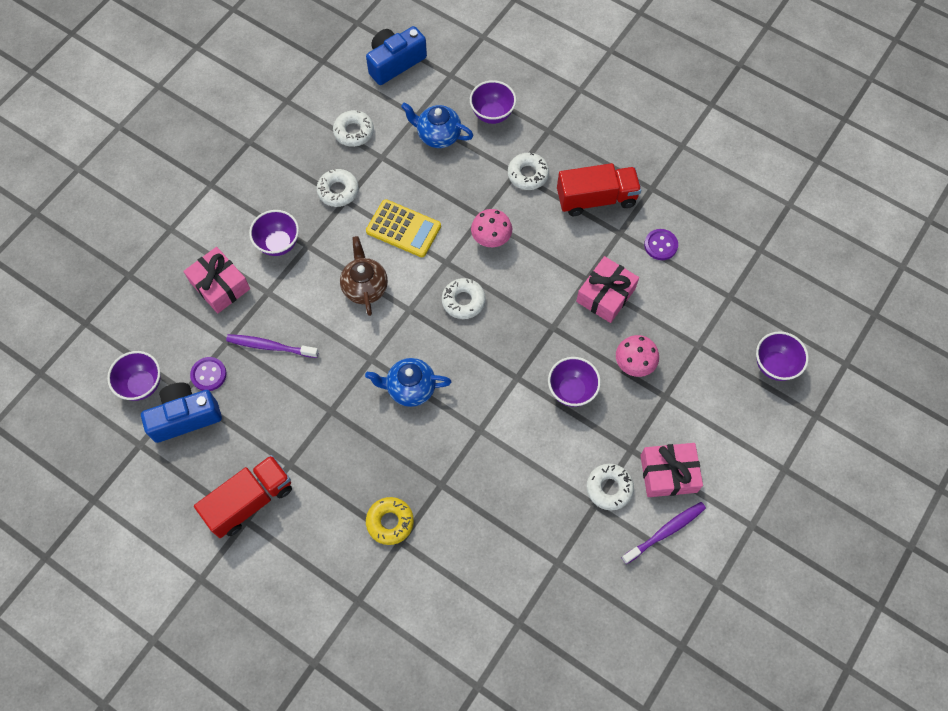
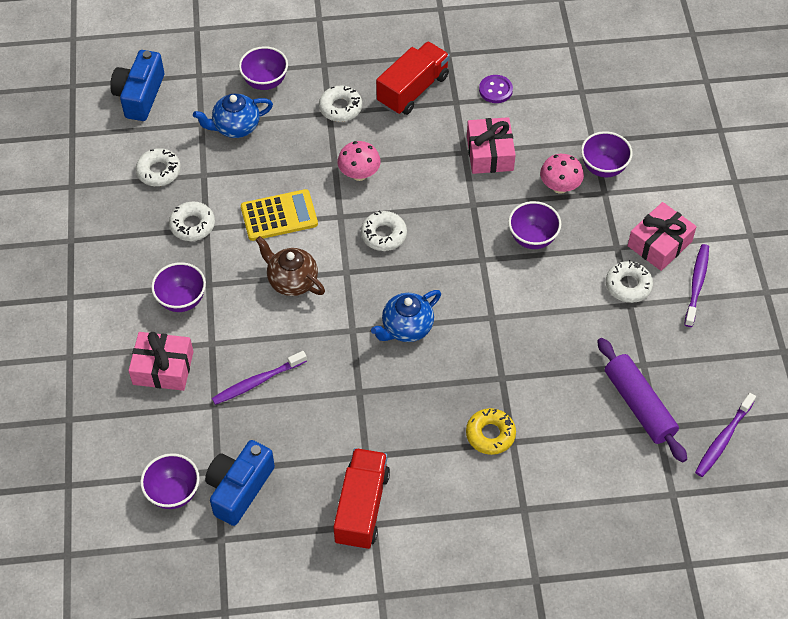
camera: 40 degrees left, 10 degrees down
purple button [190,357,227,391] -> none
purple bowl [756,331,809,381] -> purple bowl moved to [581,131,633,177]
none -> purple rolling pin [597,338,687,462]
none -> purple toothbrush [695,393,756,477]

